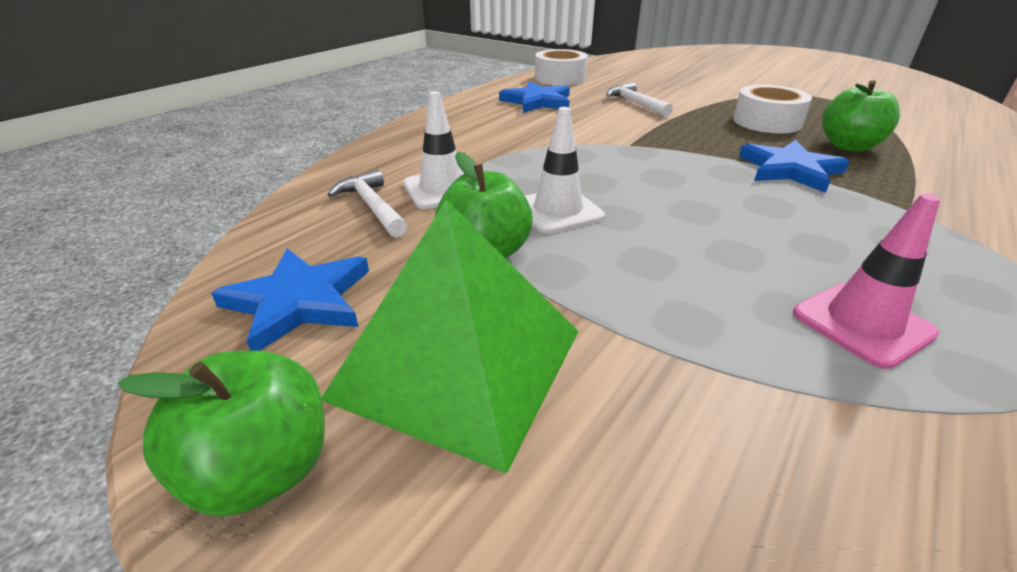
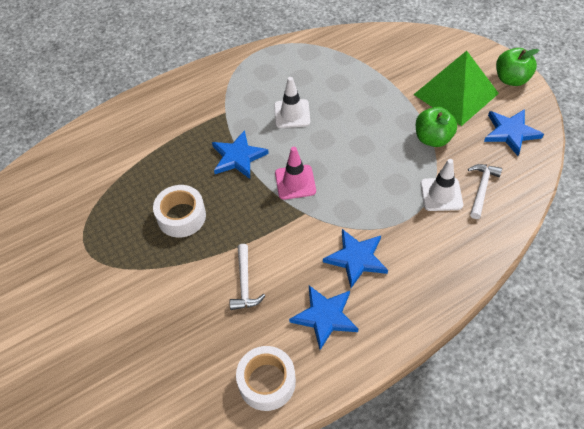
camera: 155 degrees left, 20 degrees up
white hammer [328,169,408,238] -> white hammer turned 150 degrees counterclockwise [468,164,502,219]
white traffic cone [525,107,605,234] -> white traffic cone moved to [274,77,310,128]
pink traffic cone [793,193,940,369] -> pink traffic cone moved to [275,147,316,200]
green apple [822,80,900,152] -> none
none -> blue star [323,229,388,288]

